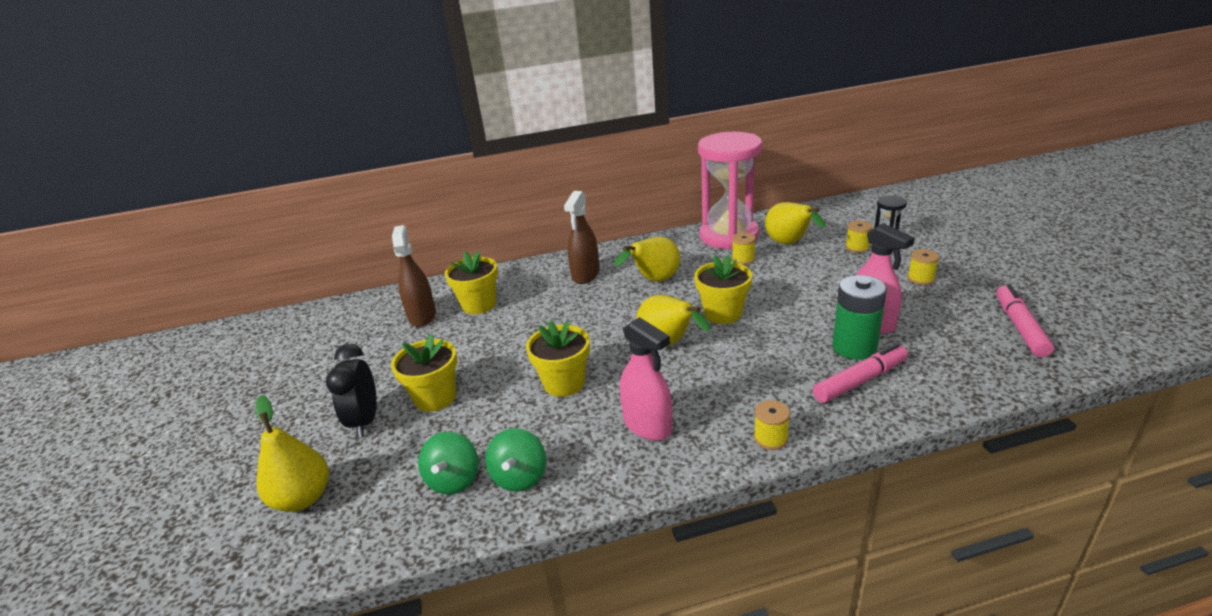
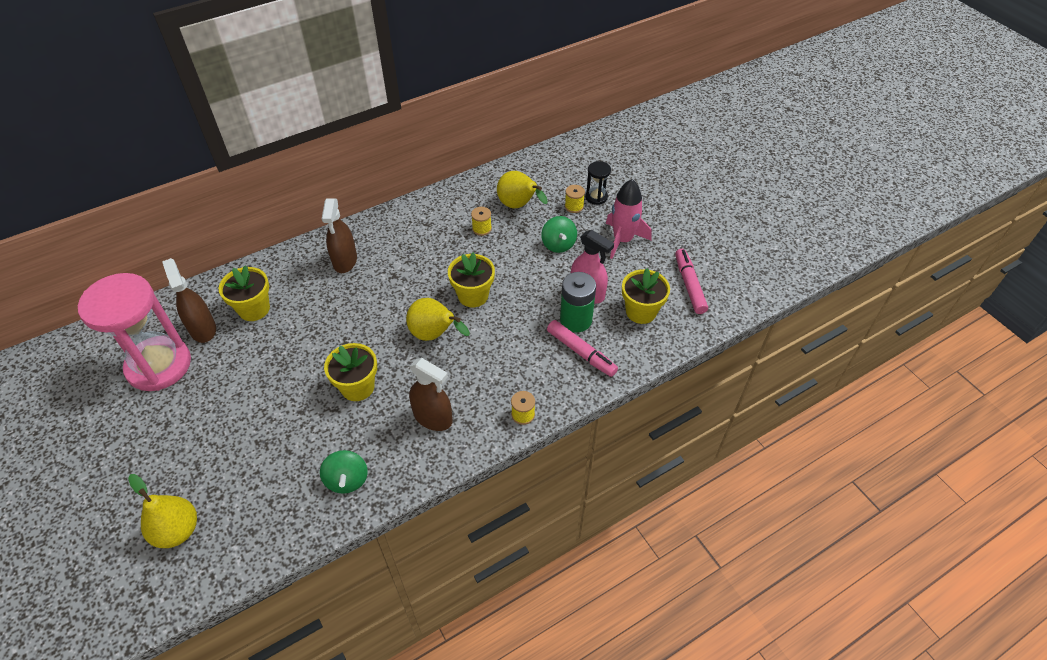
camera: 20 degrees left, 20 degrees up
black clock [326,344,377,438] -> none
yellow flower pot [391,333,457,412] -> yellow flower pot moved to [622,268,670,324]
green spinning top [418,431,479,495] -> green spinning top moved to [541,216,577,253]
yellow pear [614,237,680,282] -> none
pink spray bottle [620,317,672,441] -> brown spray bottle [409,358,453,431]
pink hourglass [698,132,762,249] -> pink hourglass moved to [78,273,191,391]
pink marker [813,344,908,403] -> pink marker turned 90 degrees clockwise [547,320,618,377]
yellow spool [908,249,939,285] -> pink rocket [606,179,652,259]

